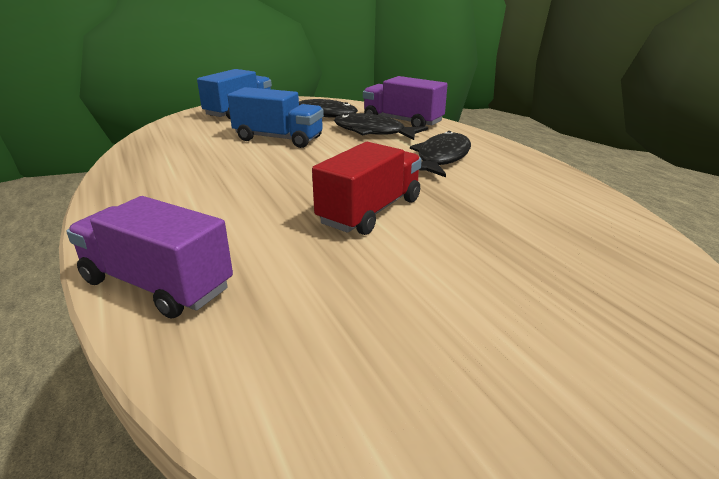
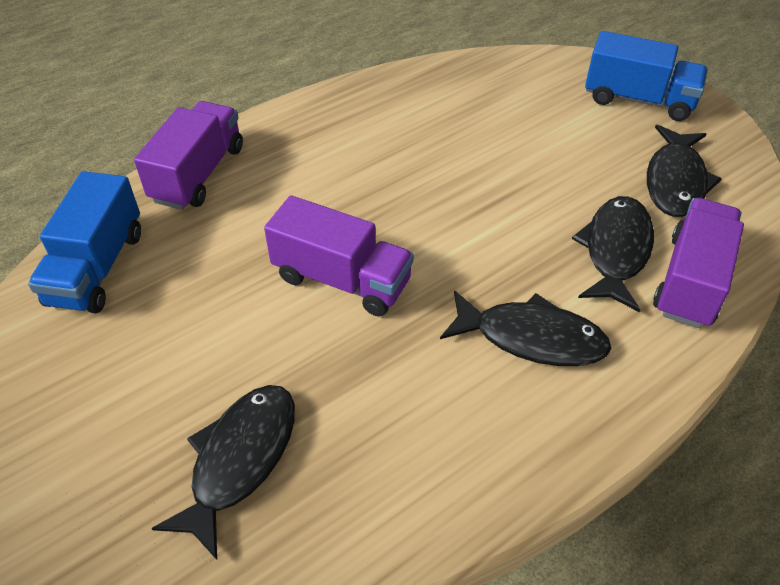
camera: 80 degrees right, 20 degrees up
blue truck [227,87,324,148] -> blue truck moved to [28,171,141,313]
red truck [312,142,422,235] -> purple truck [264,195,414,316]
none -> black fish [151,385,295,560]

